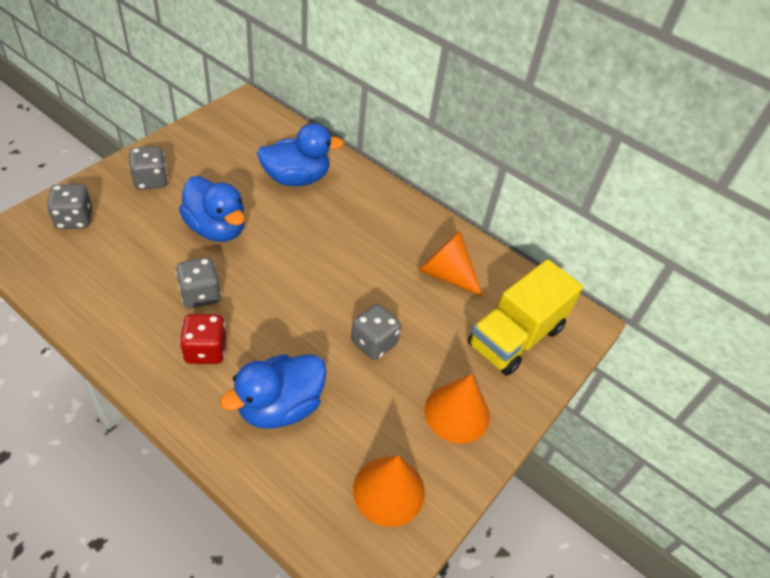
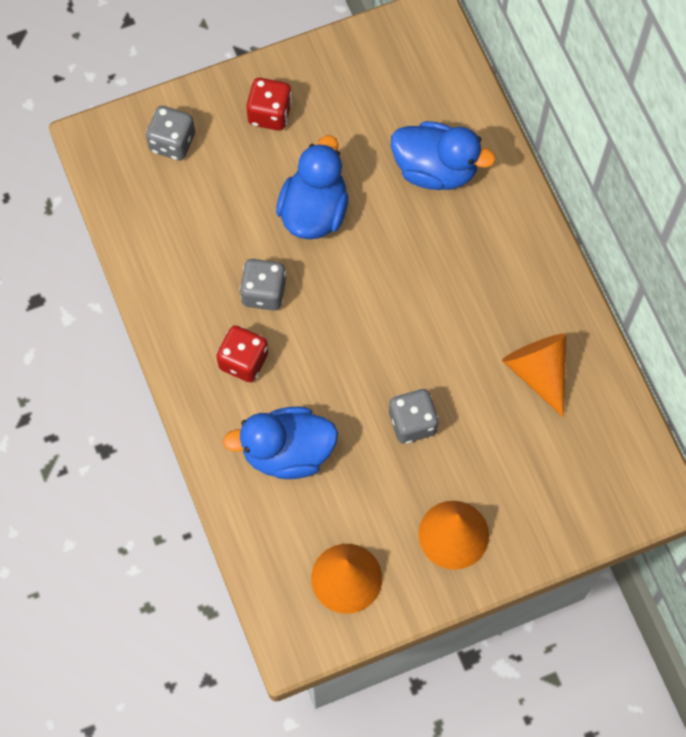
camera: 35 degrees right, 20 degrees up
grey dice [129,146,168,190] -> red dice [246,78,292,131]
blue duck [179,176,245,242] -> blue duck turned 150 degrees counterclockwise [276,135,349,239]
yellow truck [467,259,583,376] -> none

